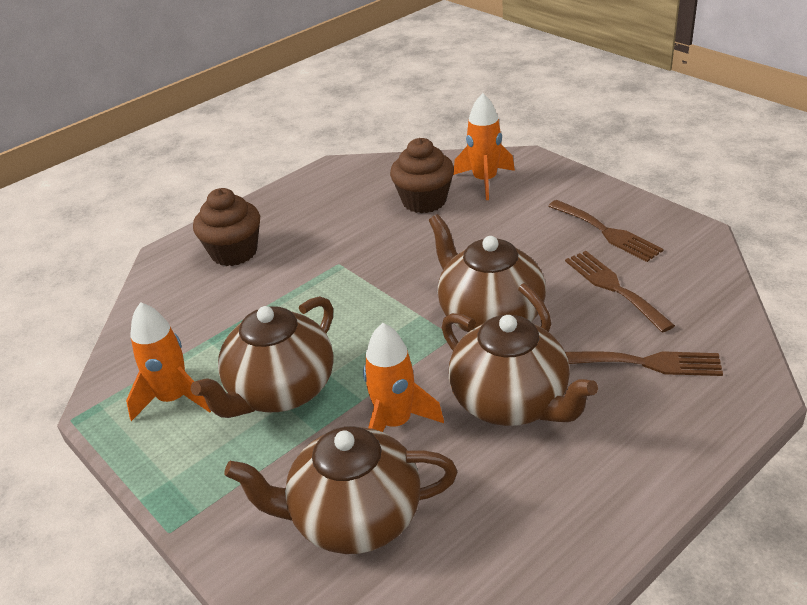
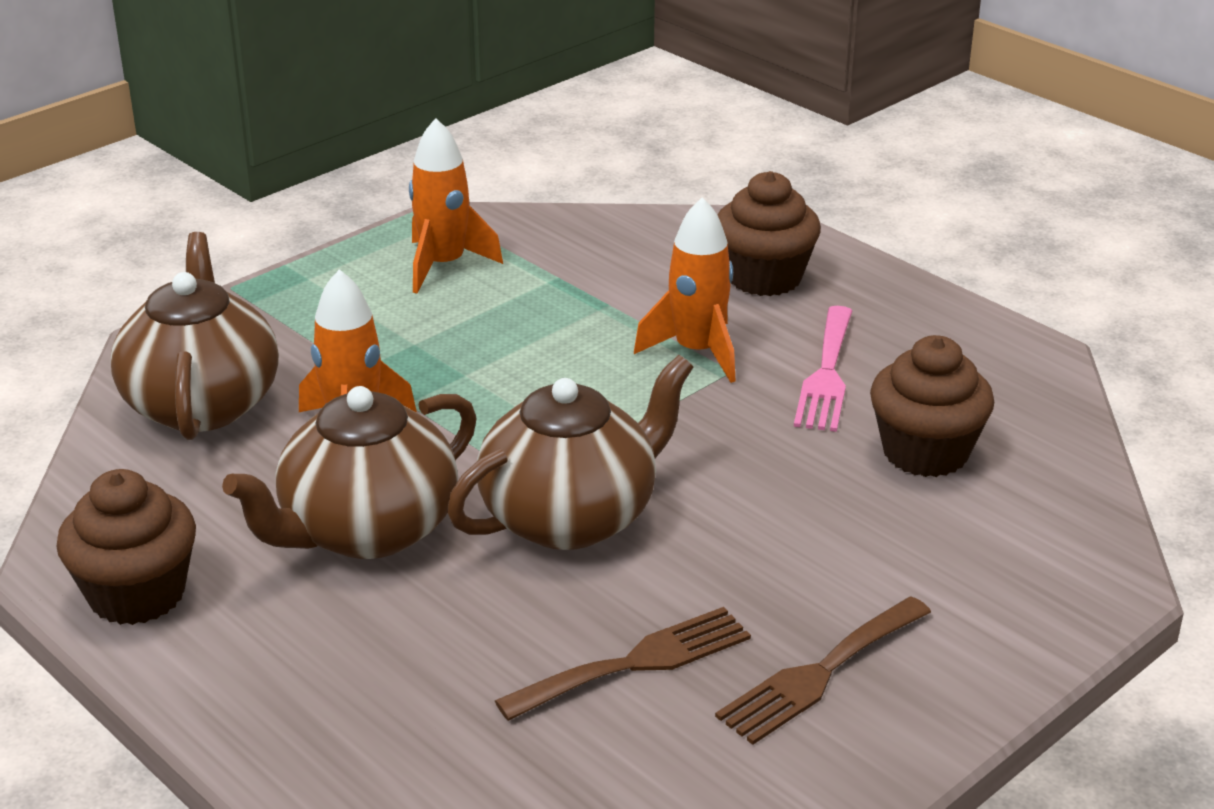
camera: 85 degrees right, 5 degrees down
brown teapot [191,296,334,418] -> none
orange rocket [453,93,515,200] -> orange rocket moved to [634,197,735,383]
brown fork [565,351,723,376] -> none
none -> brown cupcake [56,469,196,625]
none -> pink fork [794,306,852,432]

